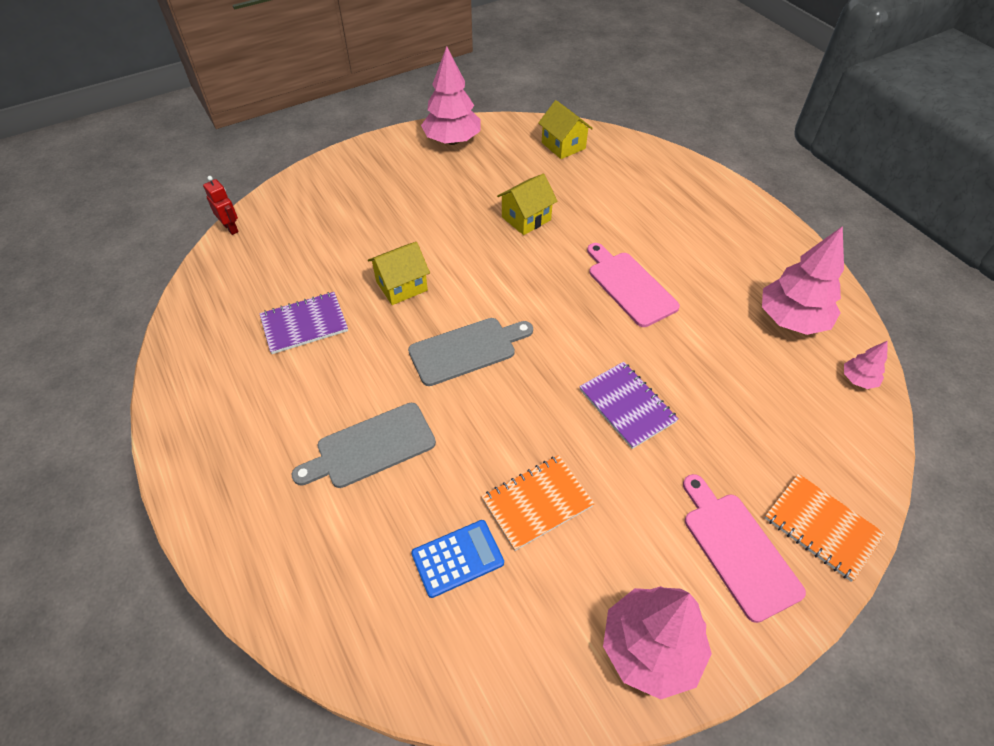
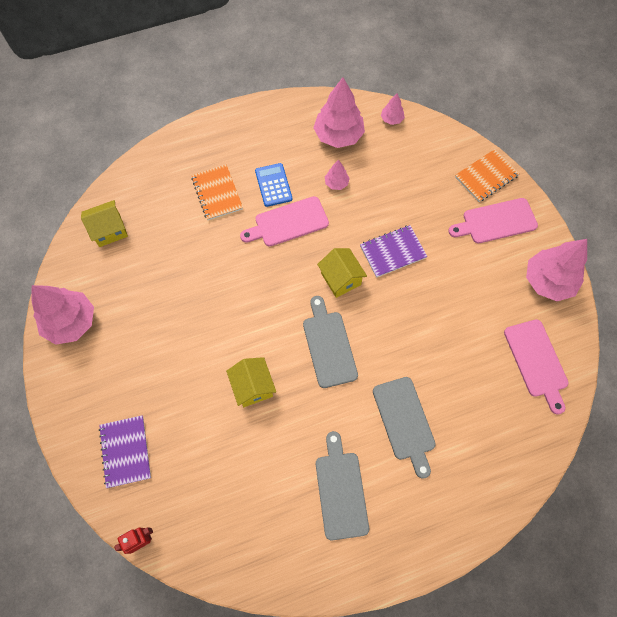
camera: 80 degrees left, 15 degrees up
purple notebook [259,292,348,354] -> purple notebook moved to [99,415,151,488]
blue calculator [411,520,504,598] -> blue calculator moved to [255,163,293,207]
orange notebook [481,455,594,551] -> orange notebook moved to [191,164,243,220]
yellow house [497,174,558,235] -> yellow house moved to [317,248,367,298]
none -> grey cutting board [316,431,369,540]
none -> pink tree [325,160,350,190]
none -> pink cutting board [504,319,569,414]

